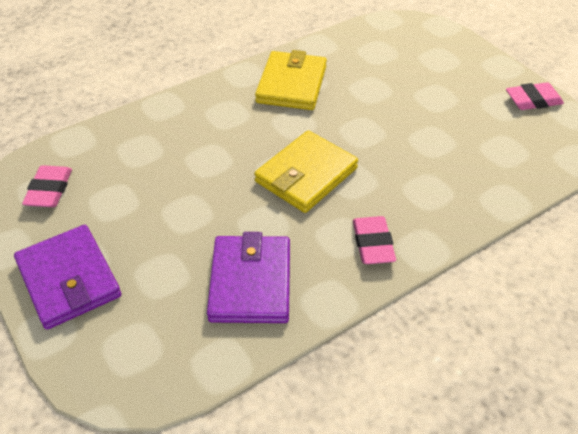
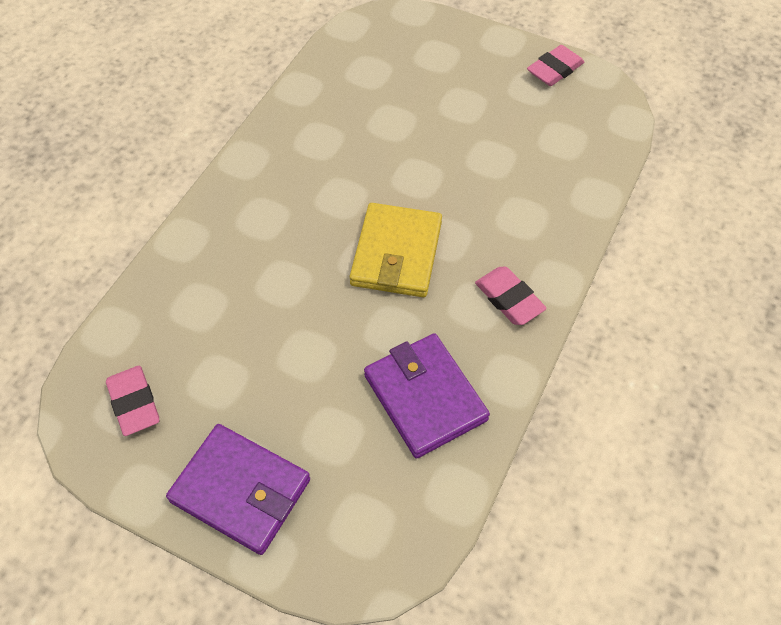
camera: 30 degrees left, 10 degrees up
yellow wallet [255,50,327,110] -> none

